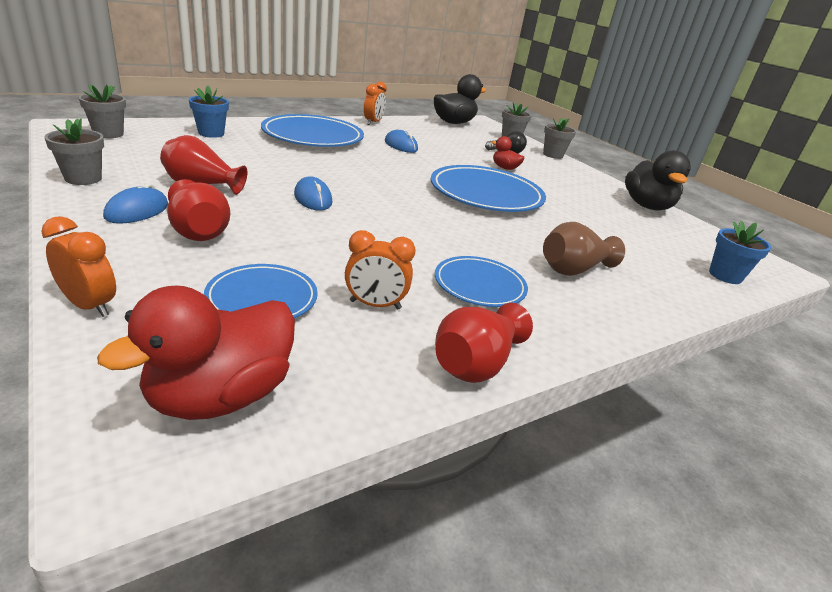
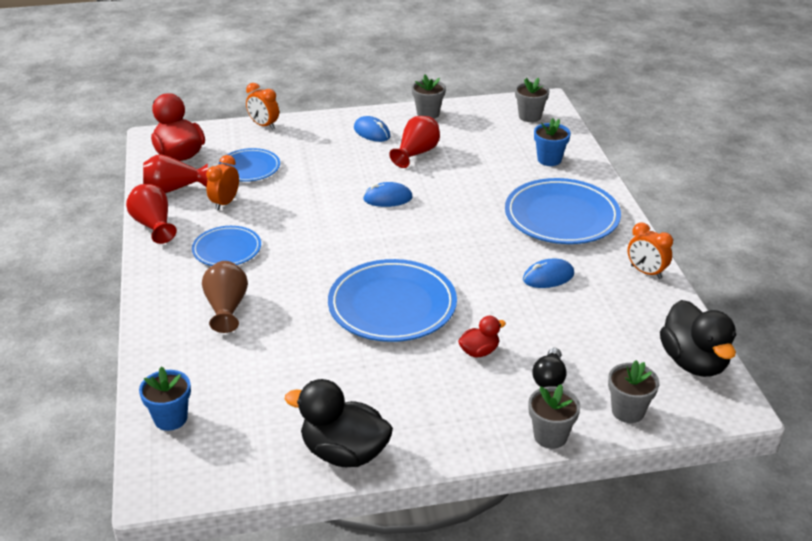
camera: 115 degrees right, 5 degrees up
orange clock [41,216,116,317] -> orange clock turned 75 degrees clockwise [246,83,279,130]
red vase [167,179,230,241] -> red vase moved to [143,154,208,193]

